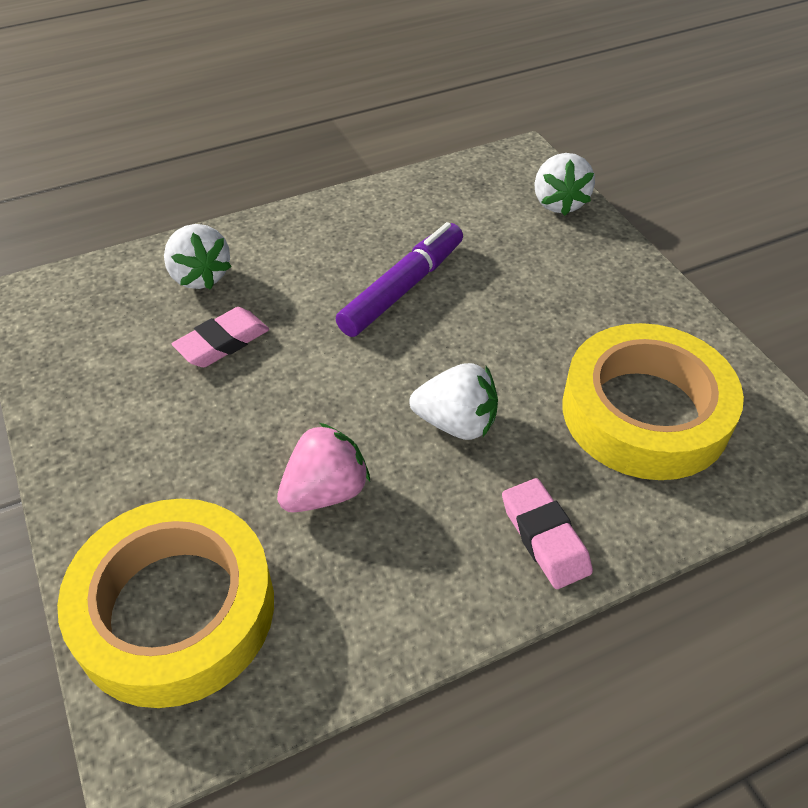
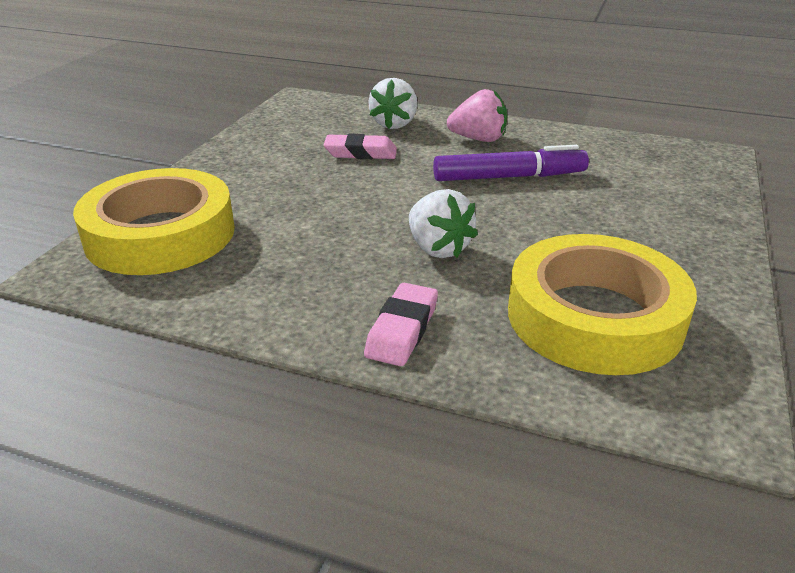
camera: 45 degrees right, 15 degrees down
pink strawberry [277,423,370,512] -> pink strawberry moved to [447,89,507,142]
white strawberry [534,153,595,216] -> none

